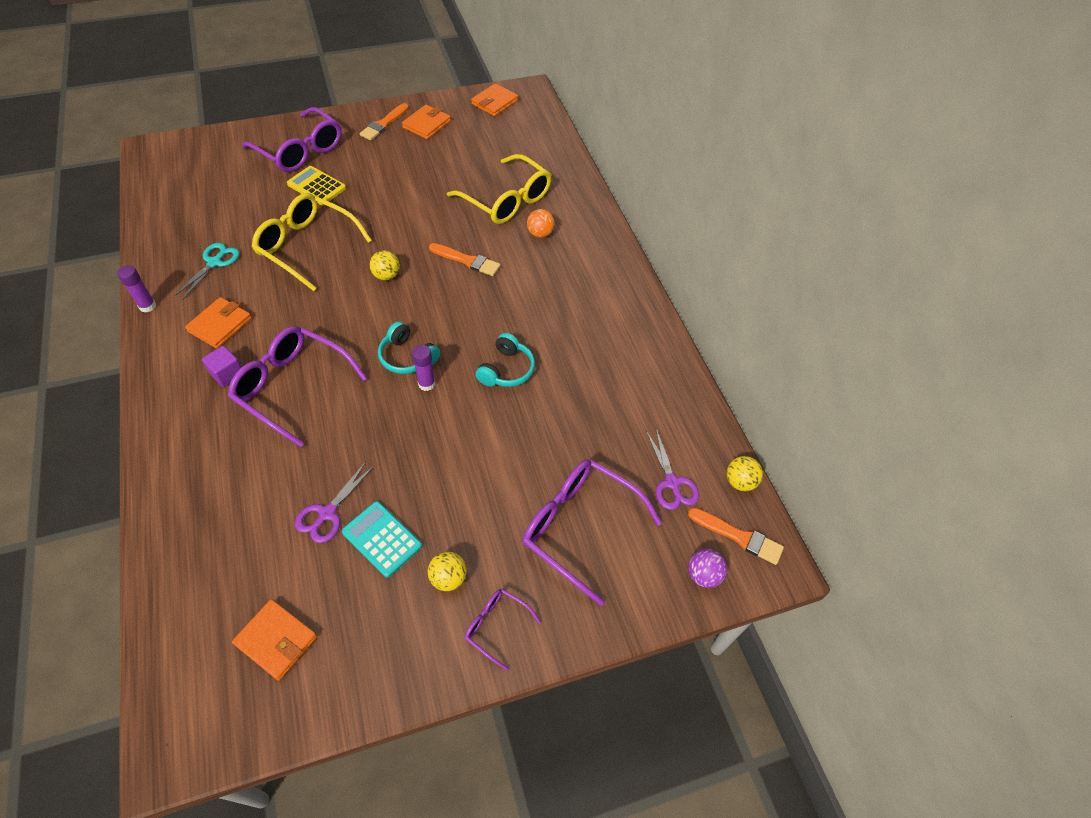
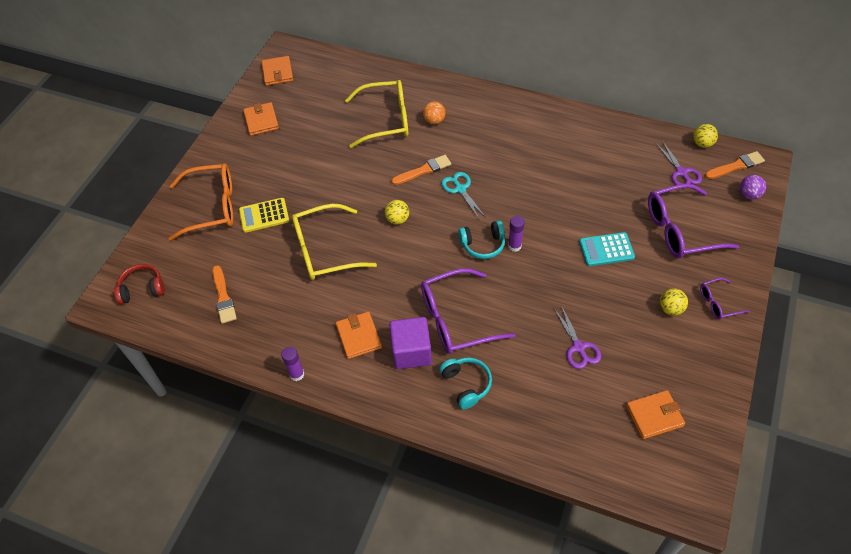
camera: 45 degrees left, 0 degrees up
turquoise scissors [175,243,240,299] -> turquoise scissors moved to [441,172,485,219]
purple cube [202,346,241,387] -> purple cube [389,317,432,369], size x1.70
purple glasses [242,107,342,172] -> orange glasses [169,163,233,241]
turquoise calculator [342,501,422,578] -> turquoise calculator moved to [579,232,635,266]
orange brush [360,103,409,140] -> orange brush moved to [212,265,237,324]
turquoise headphones [475,333,535,387] -> turquoise headphones moved to [439,357,492,409]
purple scissors [646,429,699,510] -> purple scissors turned 45 degrees clockwise [656,141,702,185]
none -> red headphones [114,264,165,304]

